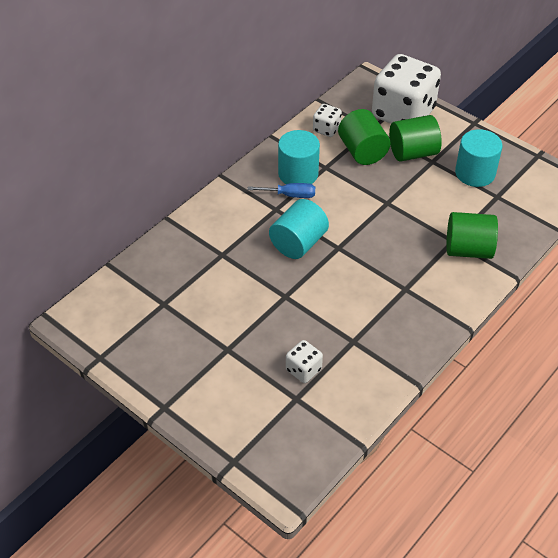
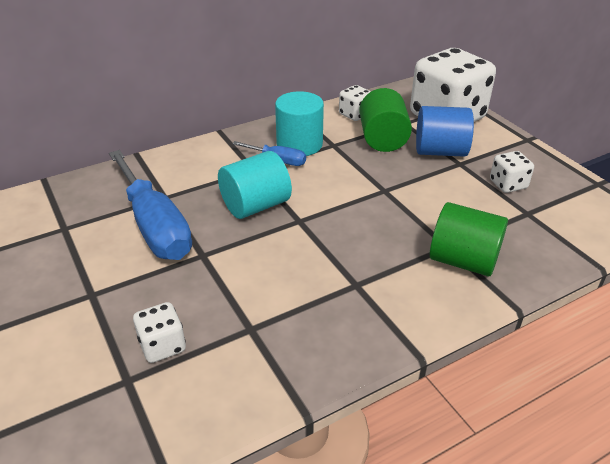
camera: 20 degrees right, 10 degrees down
green cylinder [389,115,442,162] -> blue cylinder [416,106,474,157]
turquoise cylinder [455,129,502,187] -> white dice [490,151,534,193]
none -> blue screwdriver [109,150,192,260]

